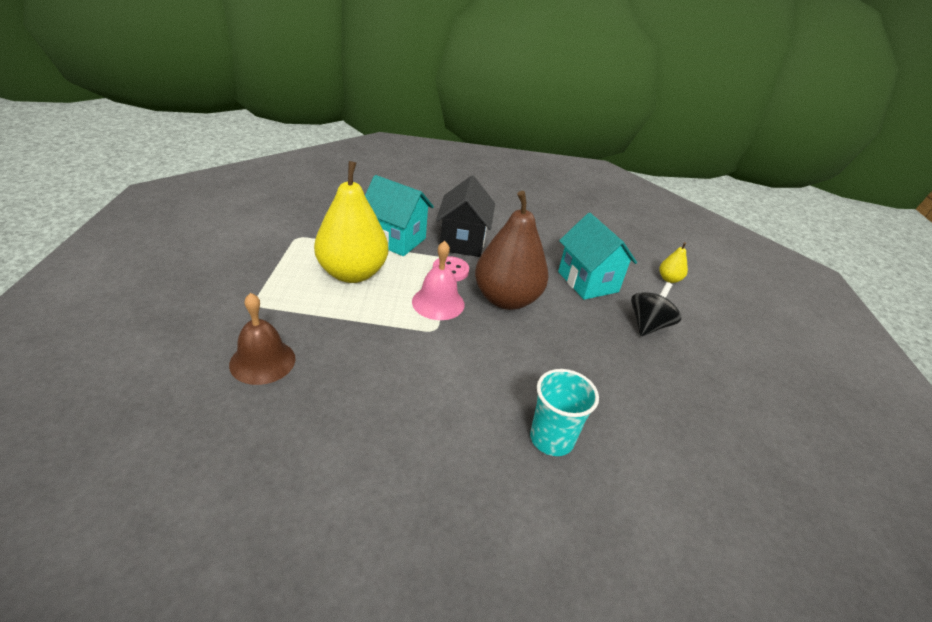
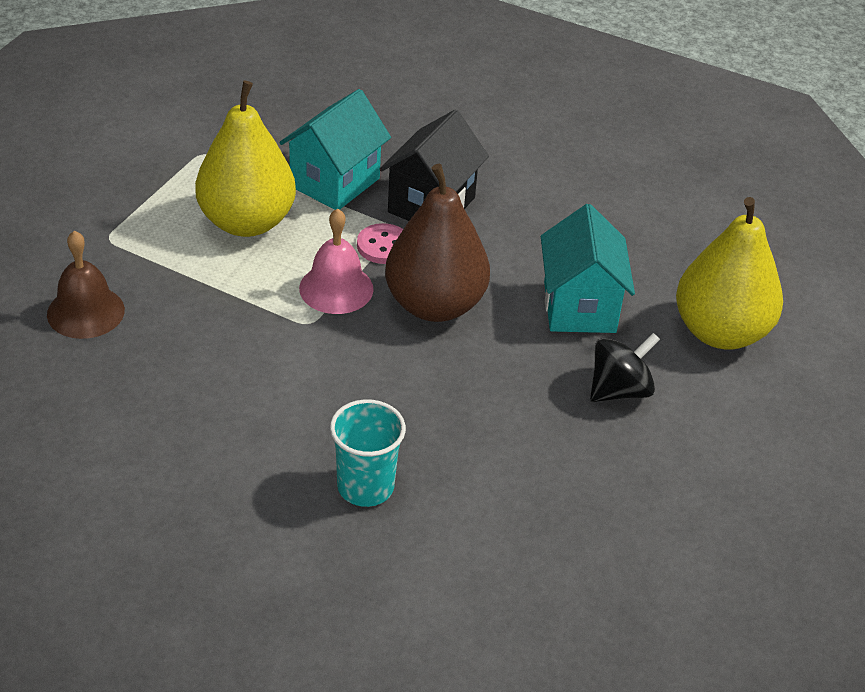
camera: 25 degrees right, 5 degrees up
turquoise house [365,175,434,256] -> turquoise house turned 75 degrees clockwise [279,89,391,210]
yellow pear [660,242,688,283] -> yellow pear [676,197,783,350], size x2.40

